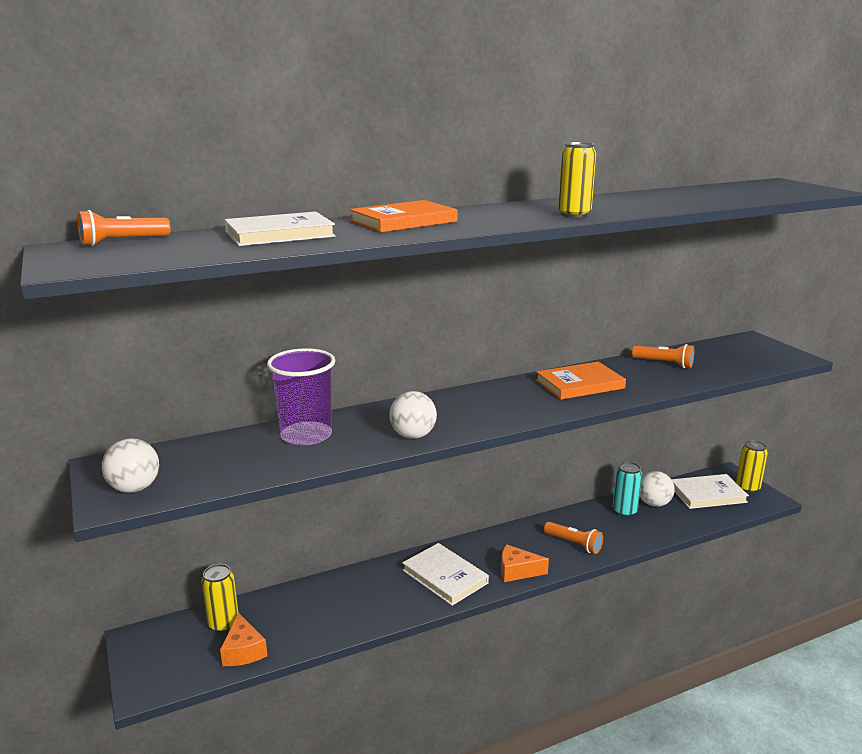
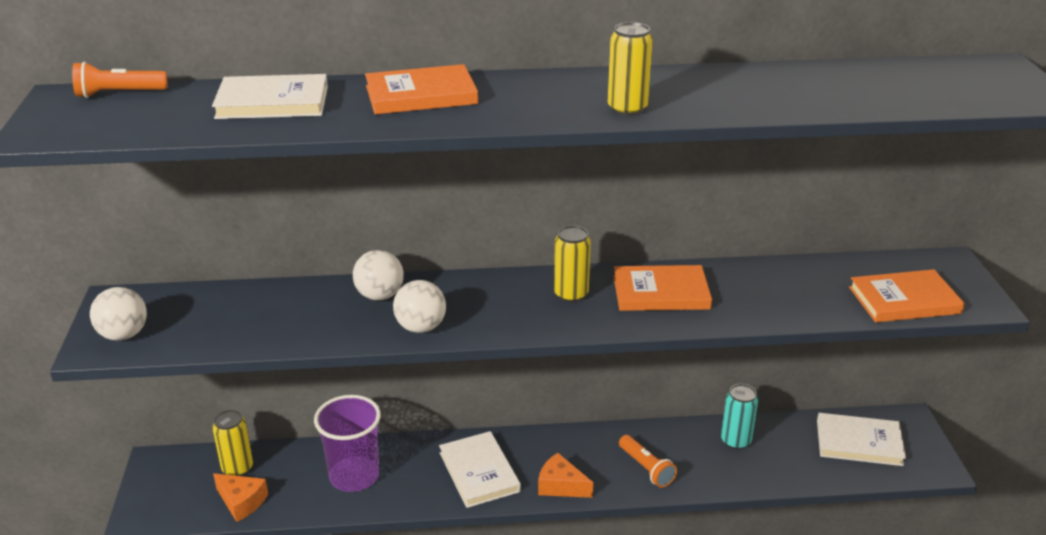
camera: 20 degrees right, 10 degrees up
orange cheese [220,613,267,666] -> orange cheese turned 60 degrees counterclockwise [213,473,268,522]
purple cup [267,348,336,446] -> purple cup moved to [314,395,381,492]
orange flashlight [632,344,694,368] -> none
white ball [640,471,675,507] -> white ball moved to [353,250,404,300]
yellow can [736,440,768,493] -> yellow can moved to [554,225,591,303]
none -> orange book [849,269,965,322]

